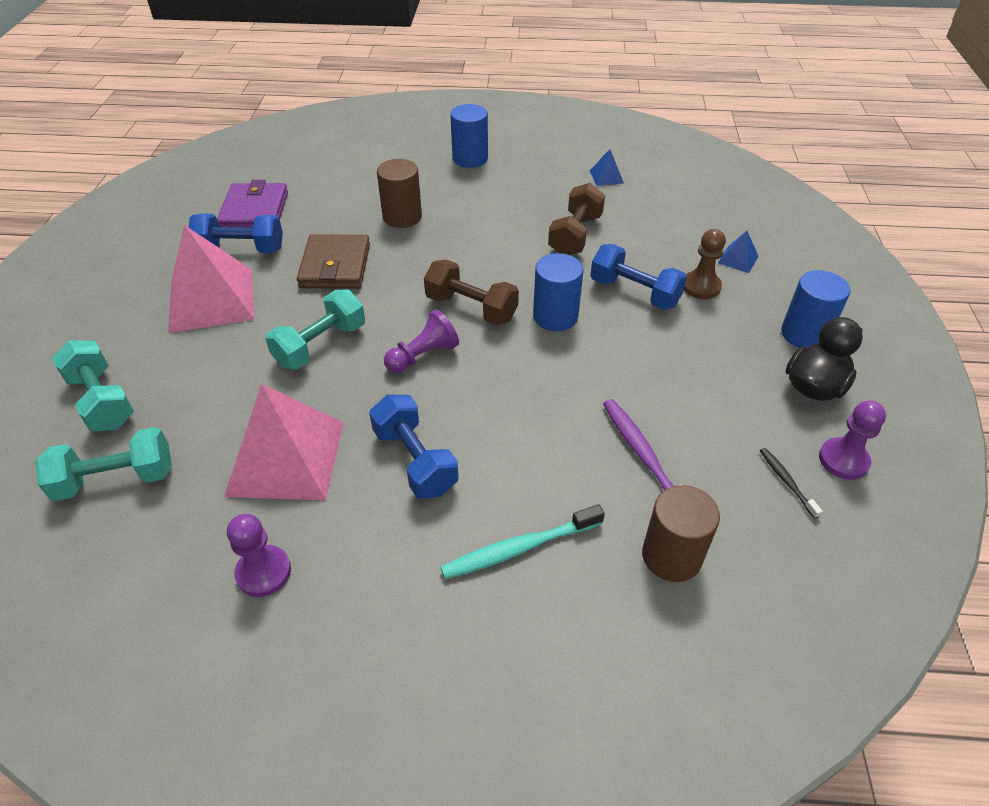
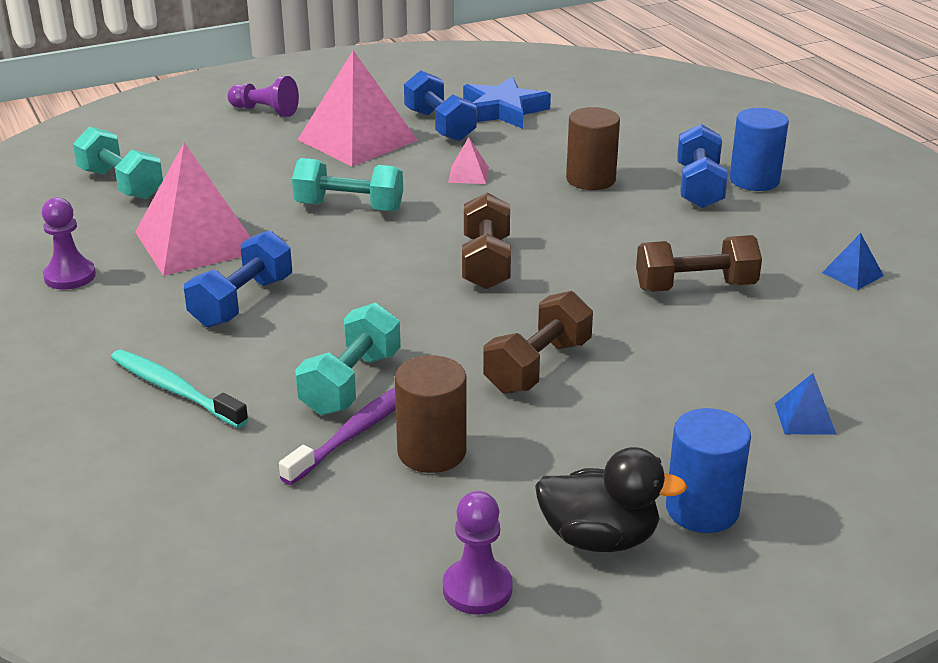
camera: 60 degrees right, 15 degrees down
turquoise dumbbell [52,340,134,431] -> turquoise dumbbell moved to [295,303,401,416]
purple wallet [217,180,288,228] -> blue star [463,77,551,129]
brown wallet [297,234,370,289] -> pink pyramid [448,137,489,184]
purple pawn [384,310,459,373] -> purple pawn moved to [228,76,299,117]
blue cylinder [533,253,583,331] -> none
blue dumbbell [590,244,687,310] -> blue dumbbell moved to [677,124,728,209]
brown cylinder [642,485,720,582] -> brown cylinder moved to [395,355,467,473]
brown pawn [684,229,726,299] -> none
black toothbrush [760,448,823,519] -> none
none -> brown dumbbell [483,291,593,394]

